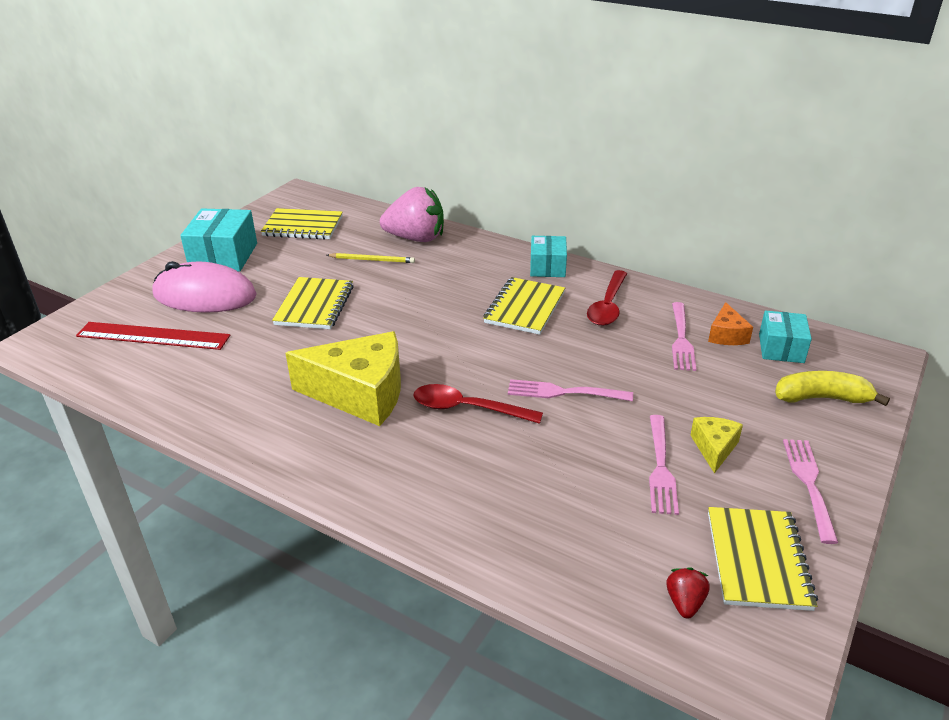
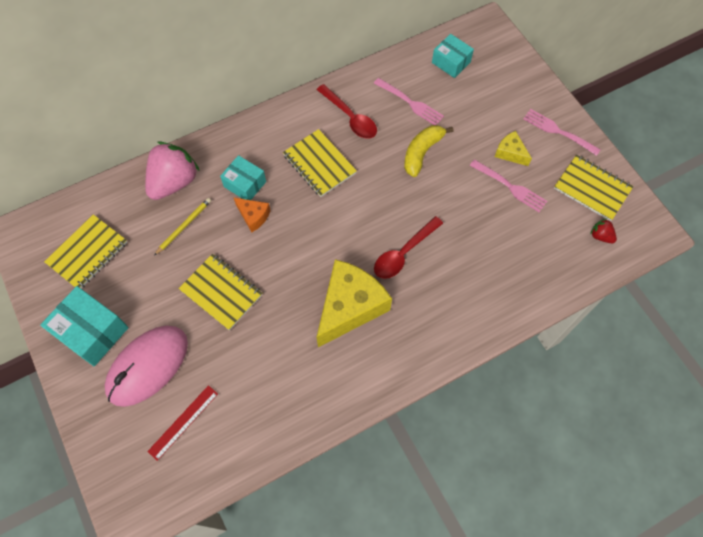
camera: 60 degrees left, 30 degrees up
red ruler [76,322,230,350] -> red ruler [147,385,218,461], size x0.64
pink fork [508,379,633,401] -> none
turquoise box [530,236,567,277] -> turquoise box moved to [220,155,266,200]
orange cheese [708,302,753,345] -> orange cheese moved to [233,197,271,232]
yellow banana [775,371,890,406] -> yellow banana moved to [404,125,453,177]

